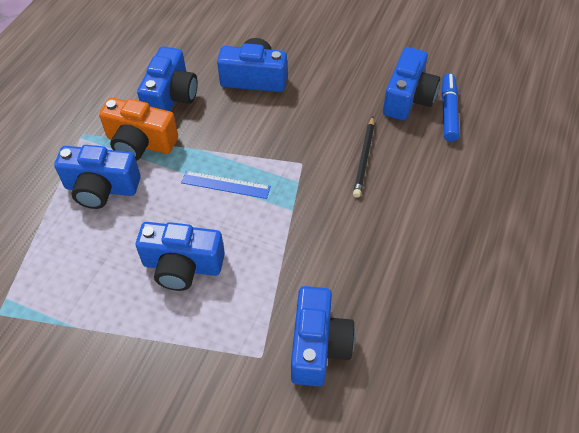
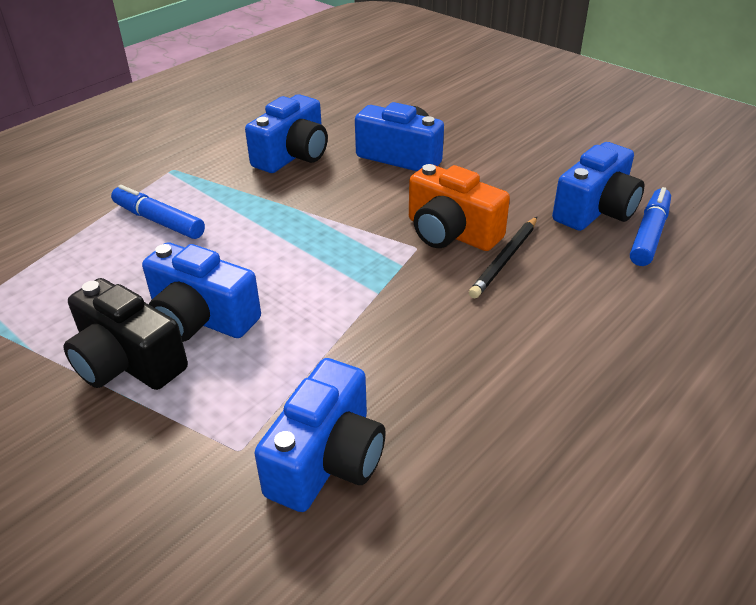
camera: 20 degrees right, 15 degrees down
blue camera [54,145,141,209] -> blue marker [111,185,205,239]
orange camera [99,98,178,161] -> orange camera moved to [409,164,510,251]
blue ruler [181,171,271,199] -> none
none -> black camera [64,278,188,390]

